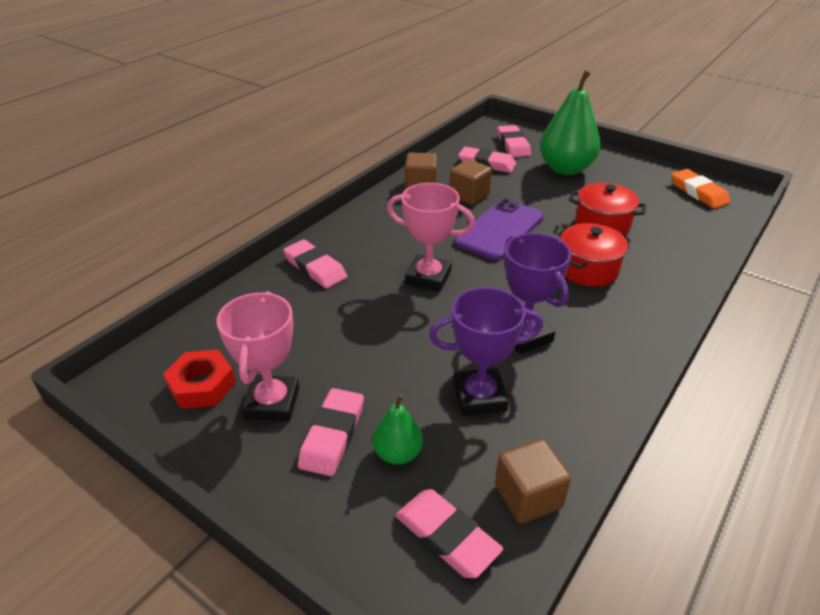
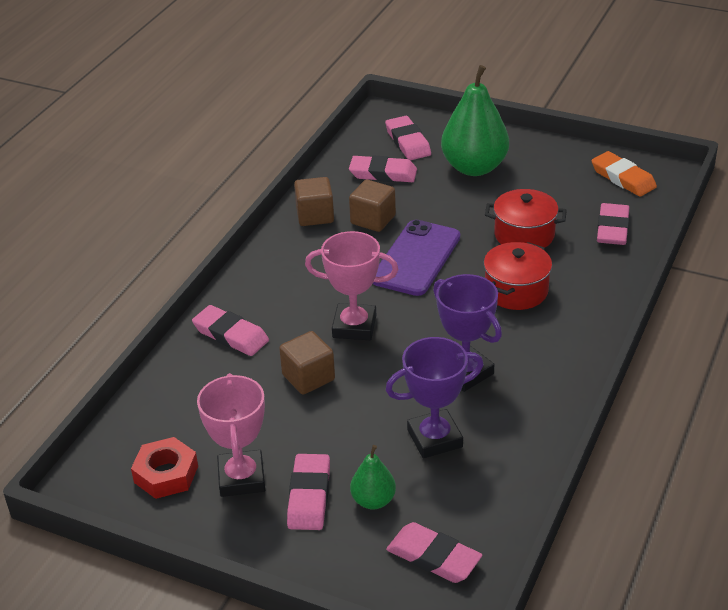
camera: 10 degrees left, 0 degrees up
brown cube [495,439,571,524] -> brown cube moved to [279,331,335,395]
none -> pink eraser [597,203,630,245]

